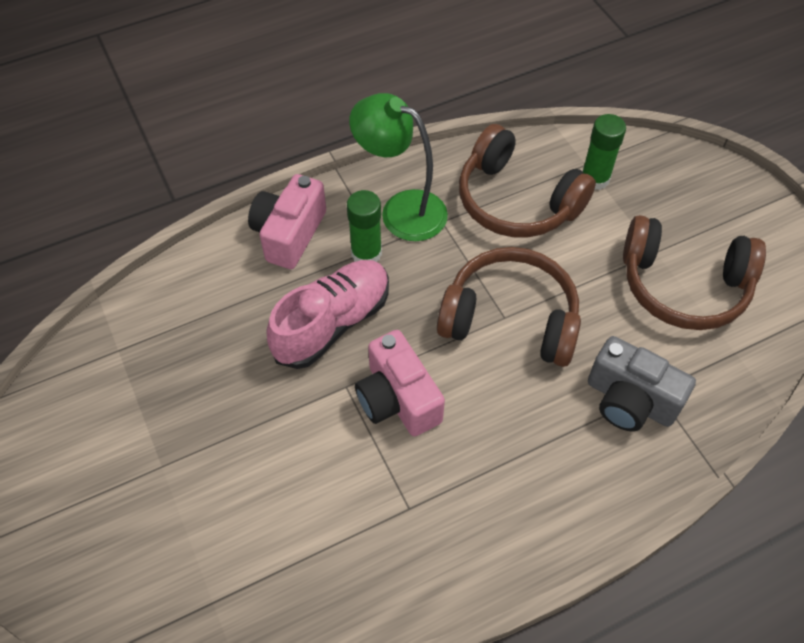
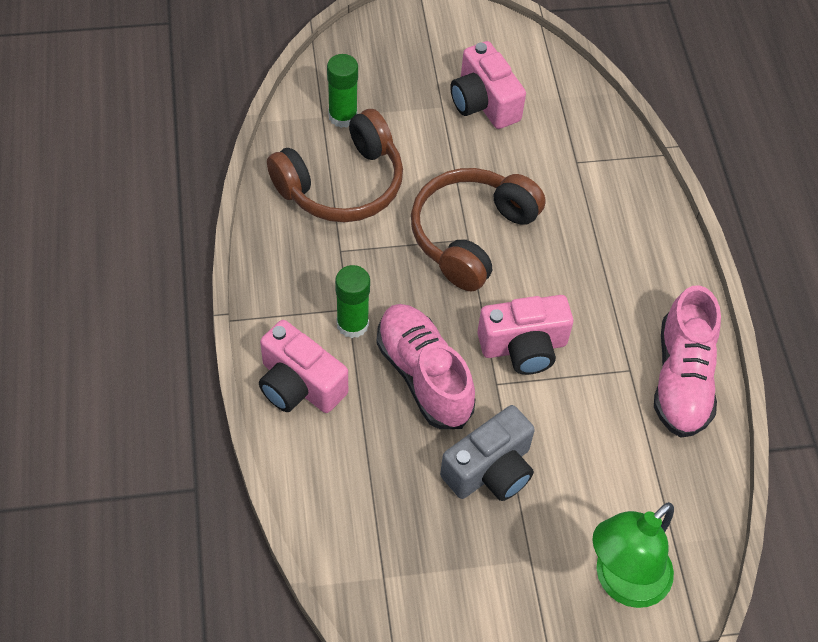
camera: 75 degrees left, 0 degrees up
green lamp [349,93,448,241] -> green lamp moved to [593,502,674,608]
grey camera [588,336,696,432] -> grey camera moved to [440,405,535,501]
brown headphones [623,215,766,330] -> pink camera [450,41,526,129]
none -> pink shoe [654,285,721,438]

